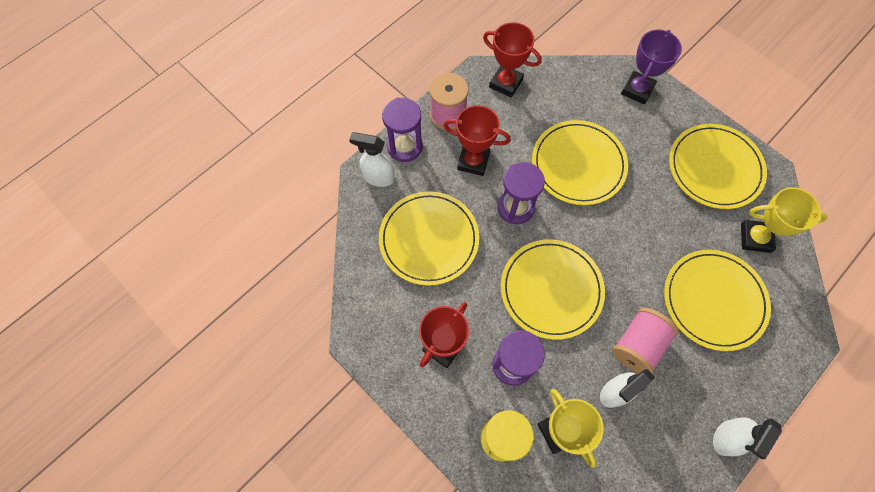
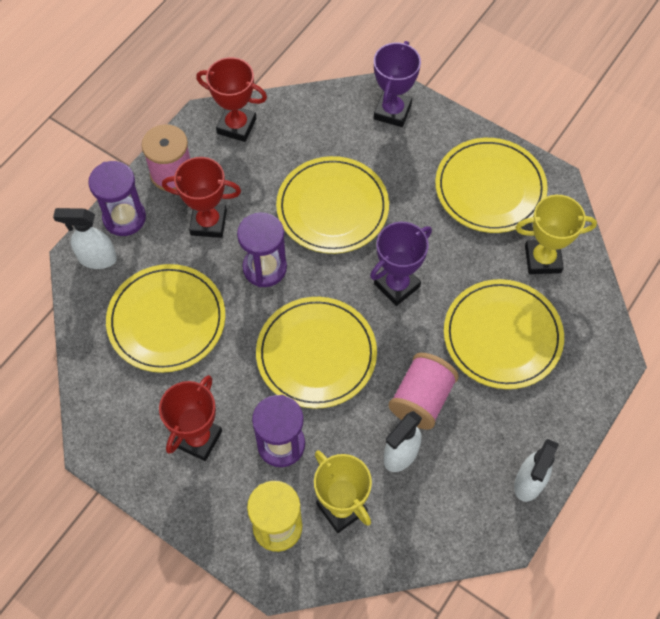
camera: 10 degrees left, 5 degrees down
none -> purple trophy [370,222,432,306]

